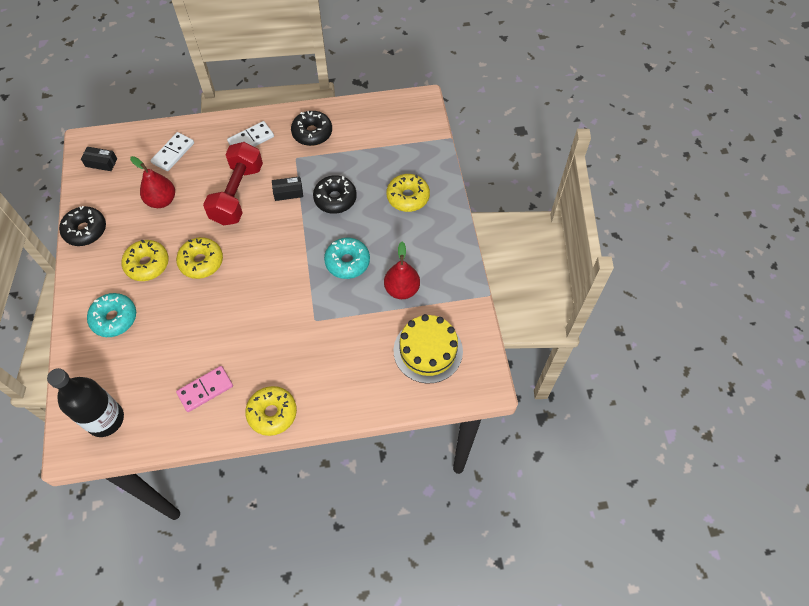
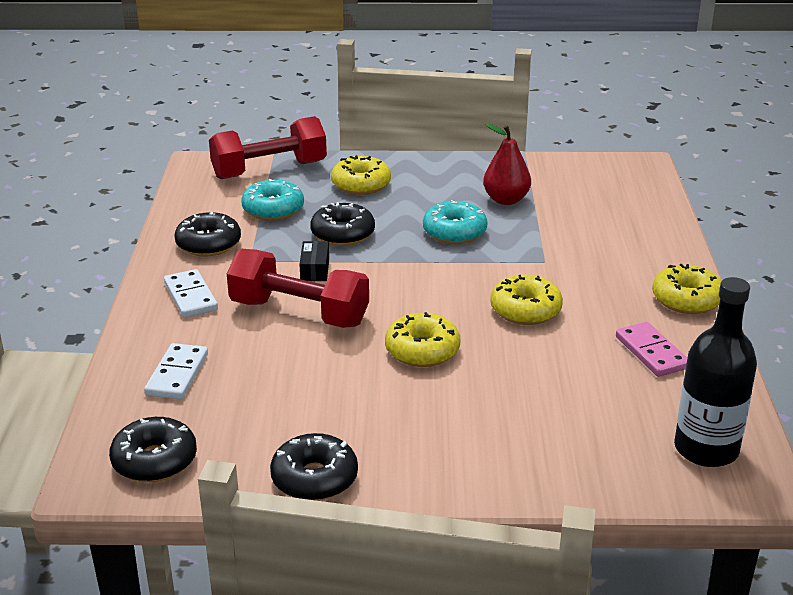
camera: 80 degrees left, 30 degrees down
black box [81,147,117,171] -> black donut [109,417,197,482]
turquoise donut [87,293,136,337] -> turquoise donut moved to [241,179,304,221]
yellow donut [121,240,169,281] -> yellow donut moved to [490,275,563,325]
red pear [130,156,175,208] -> none
white domino [151,132,194,171] -> white domino turned 60 degrees clockwise [144,343,208,400]
yellow cake [394,314,463,383] -> none
none -> red dumbbell [209,116,327,179]

